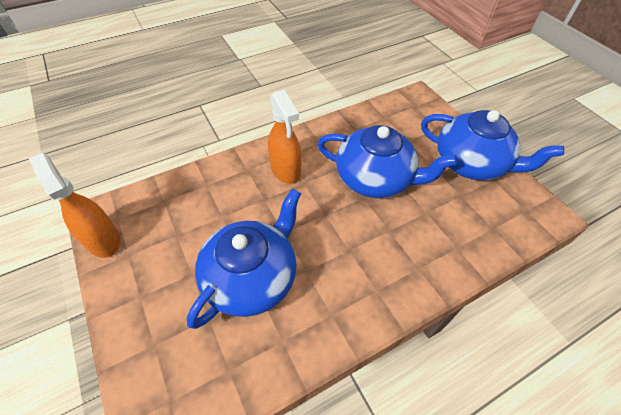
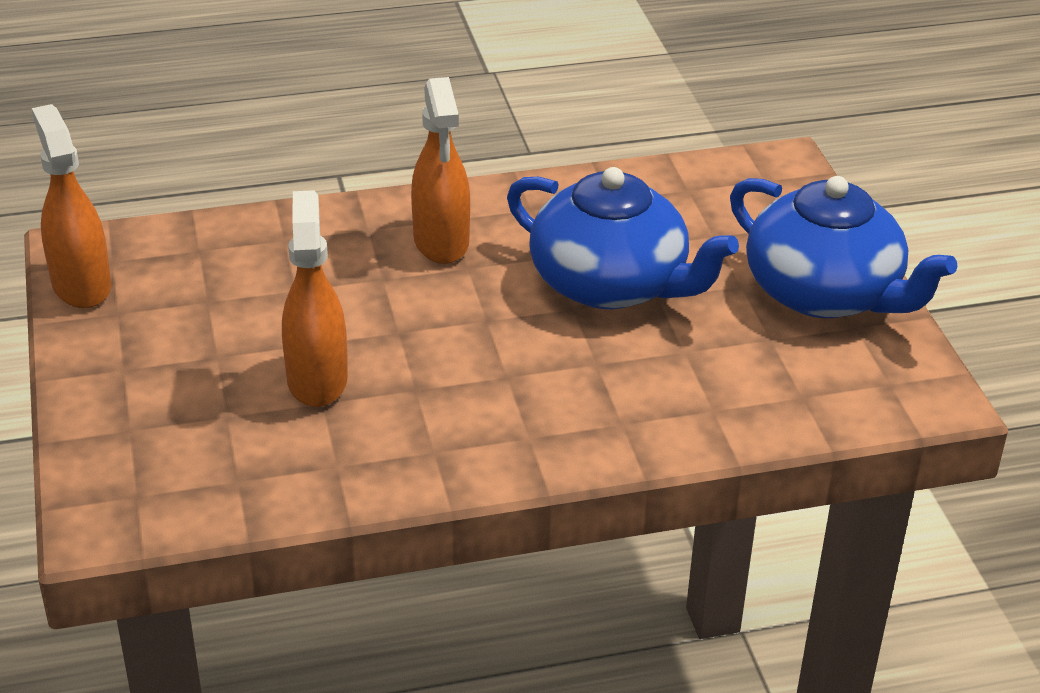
camera: 15 degrees right, 15 degrees down
blue teapot [187,189,301,329] -> orange spray bottle [282,190,348,407]

